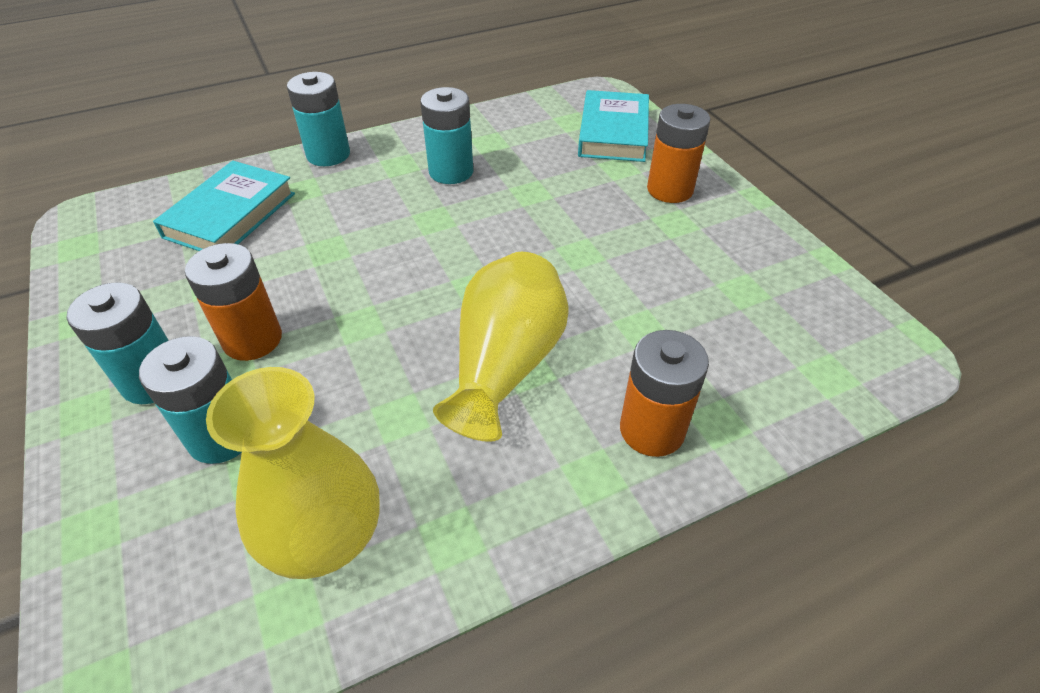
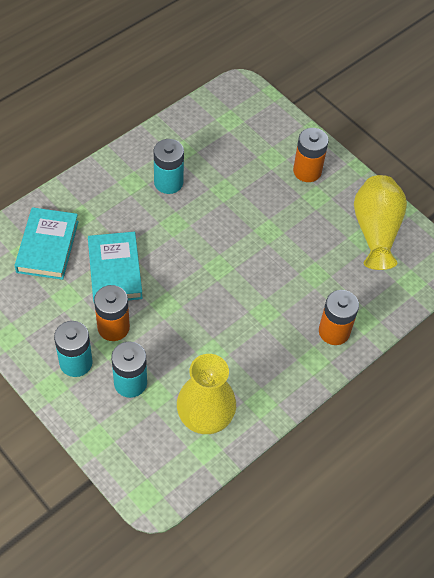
camera: 20 degrees left, 10 degrees up
turquoise battery [287,72,350,166] -> none
yellow vase [433,252,569,442] -> yellow vase moved to [354,175,407,270]
turquoise book [578,90,649,162] -> turquoise book moved to [88,232,143,302]

